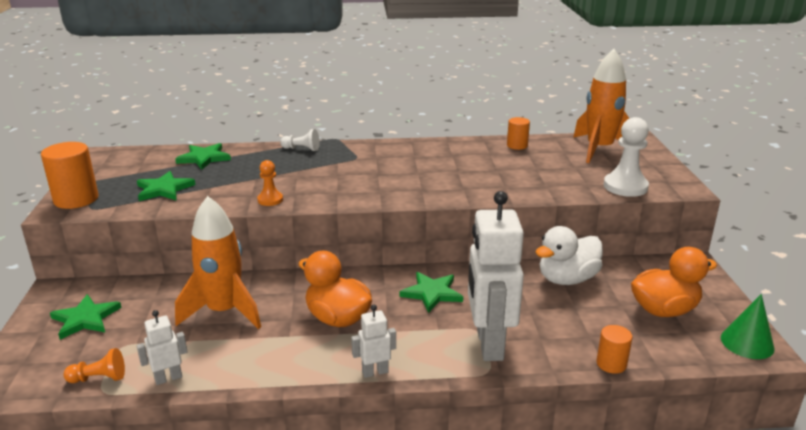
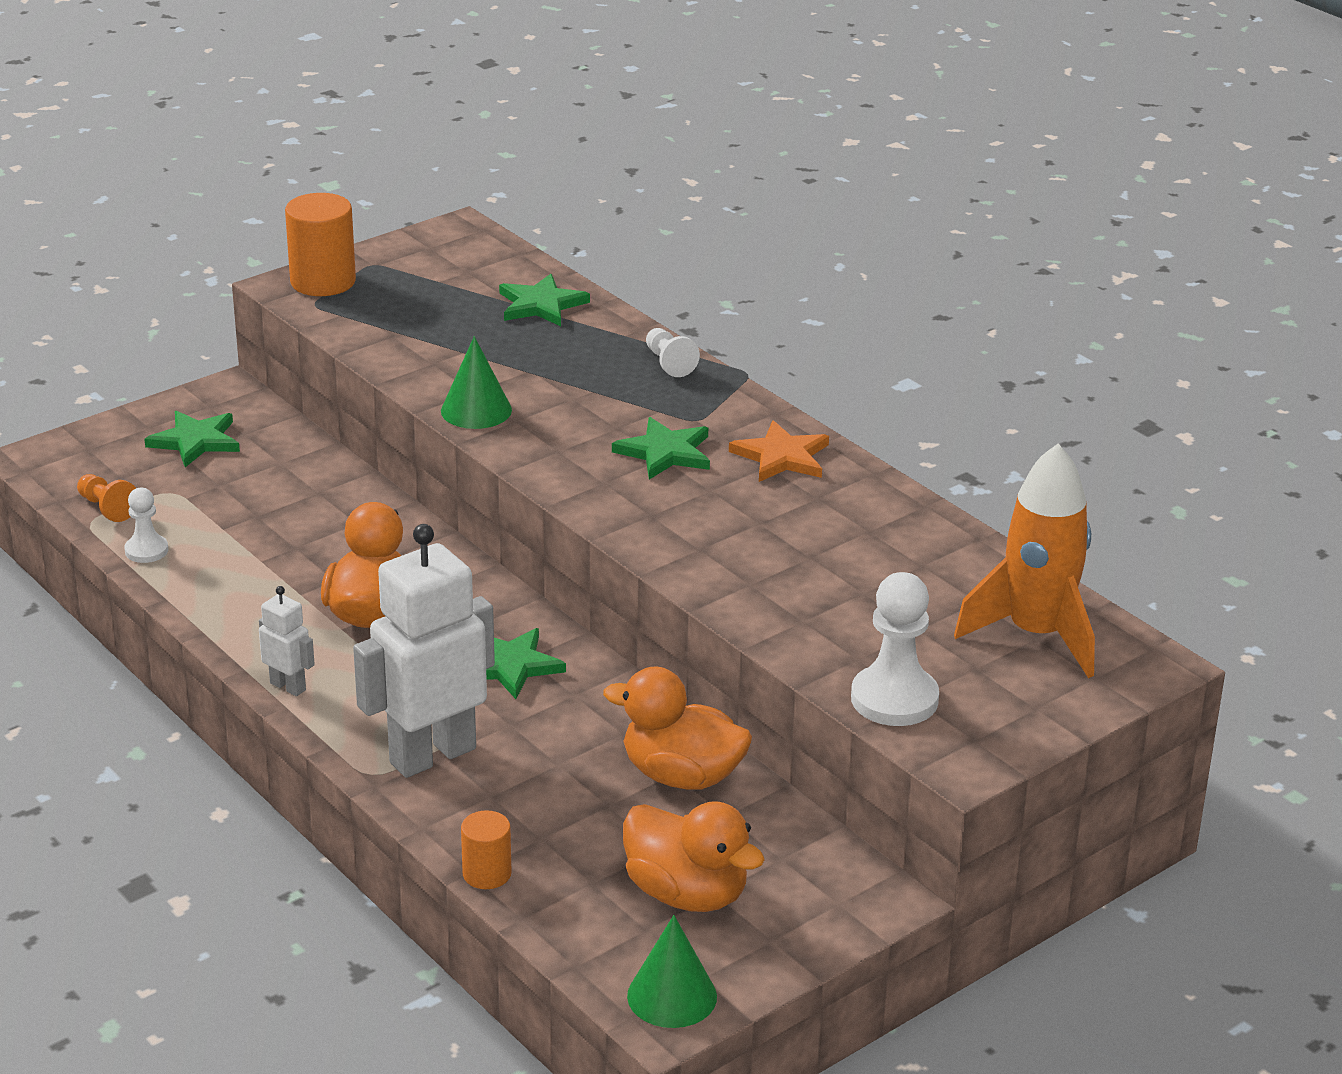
camera: 55 degrees right, 5 degrees up
green star [137,171,196,201] -> green star moved to [612,417,710,480]
white robot [137,310,187,385] -> white pawn [124,488,168,563]
orange rocket [175,196,261,329] -> none
orange pawn [257,160,283,206] -> green cone [441,336,512,429]
orange cylinder [507,117,530,150] -> none
white duck [535,226,603,285] -> orange duck [603,667,752,789]
none -> orange star [729,420,829,482]

